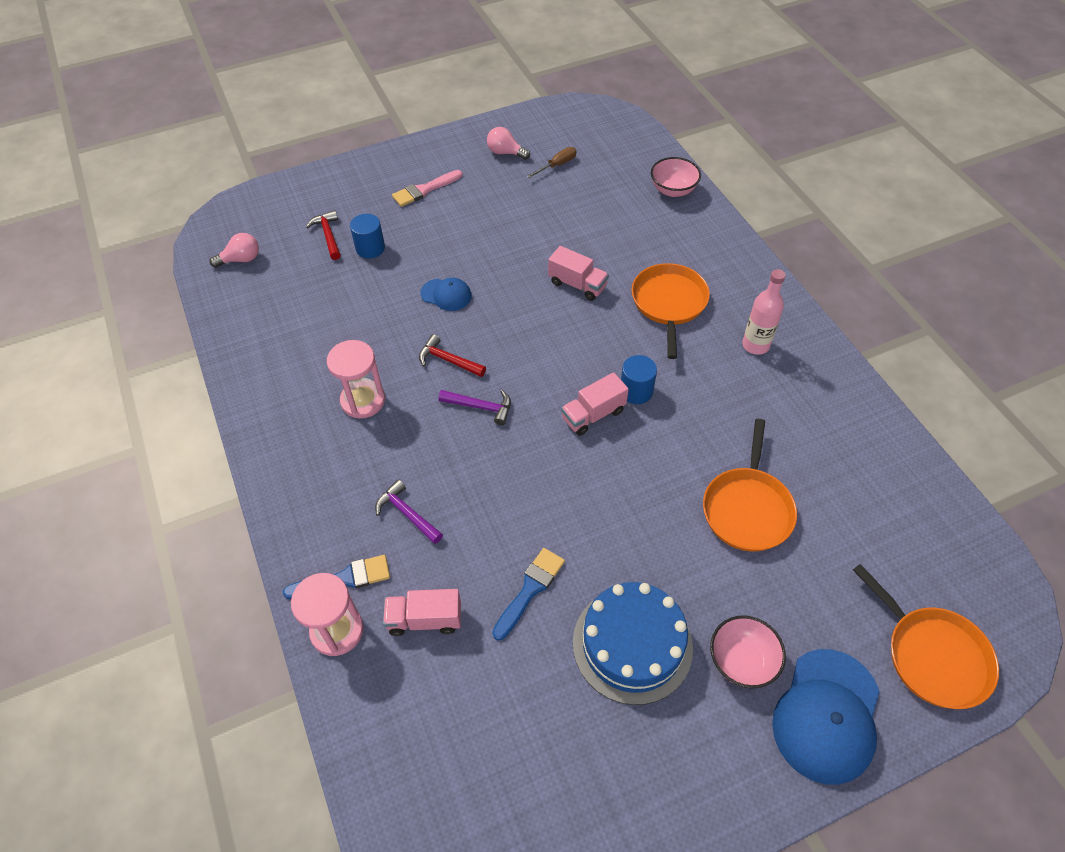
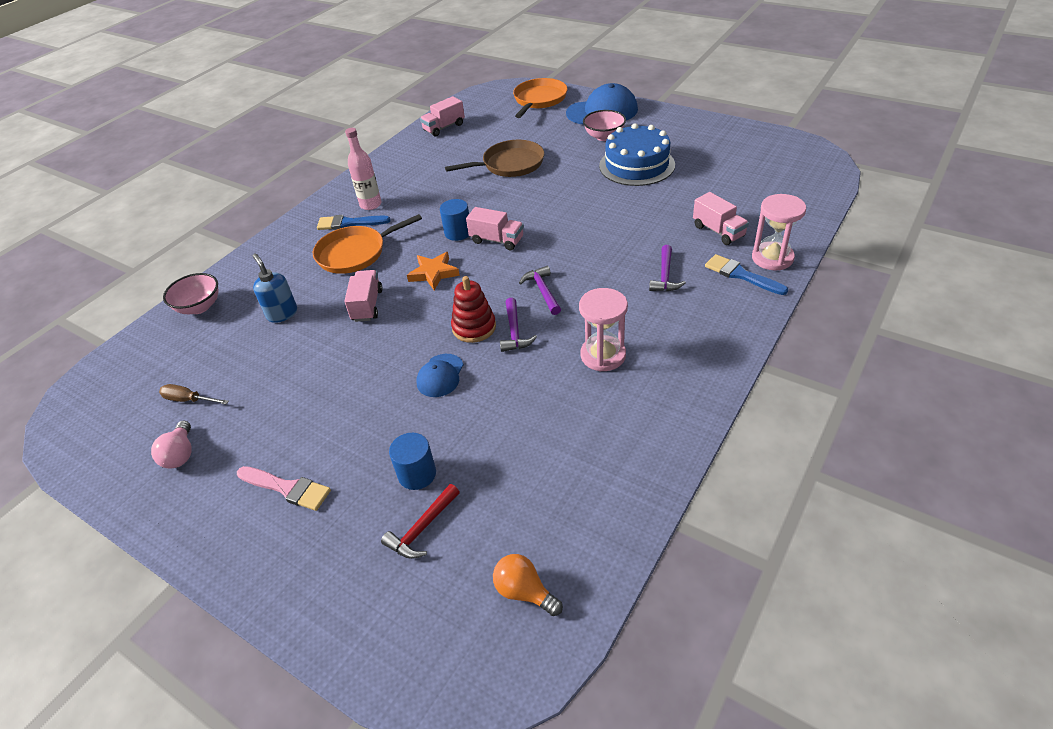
camera: 120 degrees left, 10 degrees down
pink light bulb [210,233,259,268] -> orange light bulb [493,554,563,616]
red hammer [419,334,486,377] -> purple hammer [500,298,537,352]
blue cap [421,278,472,311] -> blue cap turned 150 degrees counterclockwise [416,354,464,397]
blue brush [492,548,565,641] -> blue brush moved to [317,215,391,230]
orange pan [703,419,797,552] -> brown pan [445,140,545,177]
none -> blue soap dispenser [253,253,297,323]
none -> orange star [407,252,460,290]
none -> pink truck [420,96,465,137]
none -> red stacking toy [451,276,496,343]

